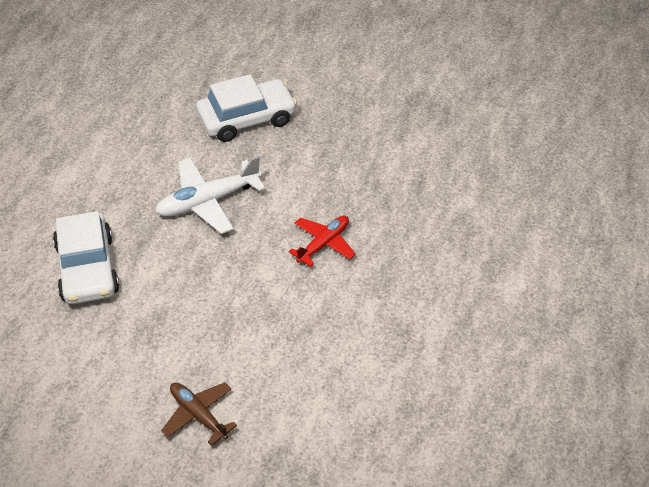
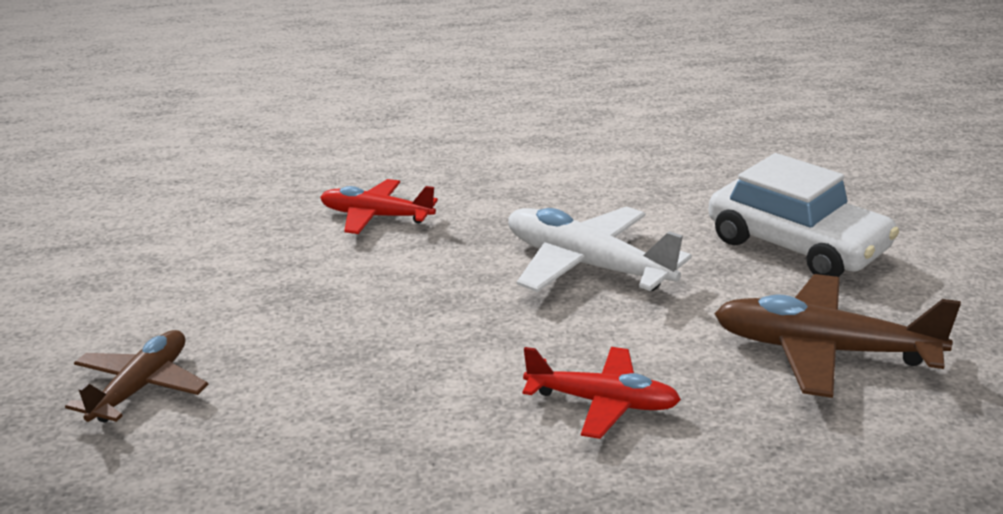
camera: 65 degrees right, 20 degrees down
white car [53,211,119,304] -> red plane [320,179,438,234]
none -> brown plane [714,274,961,398]

